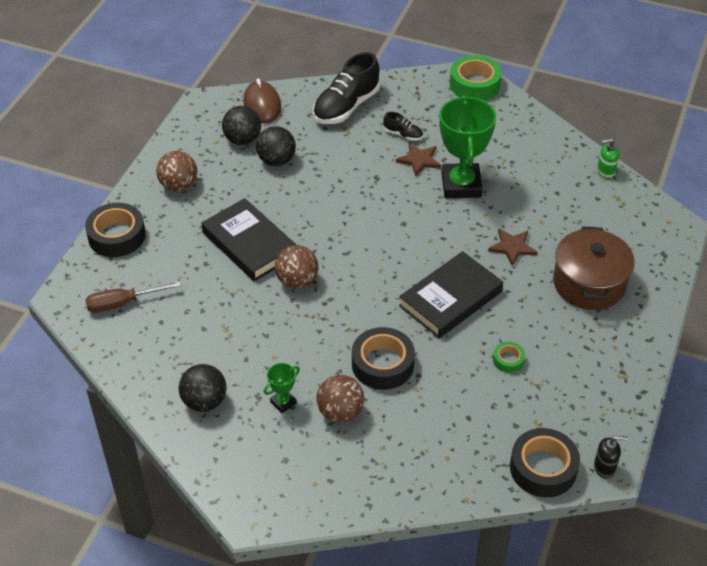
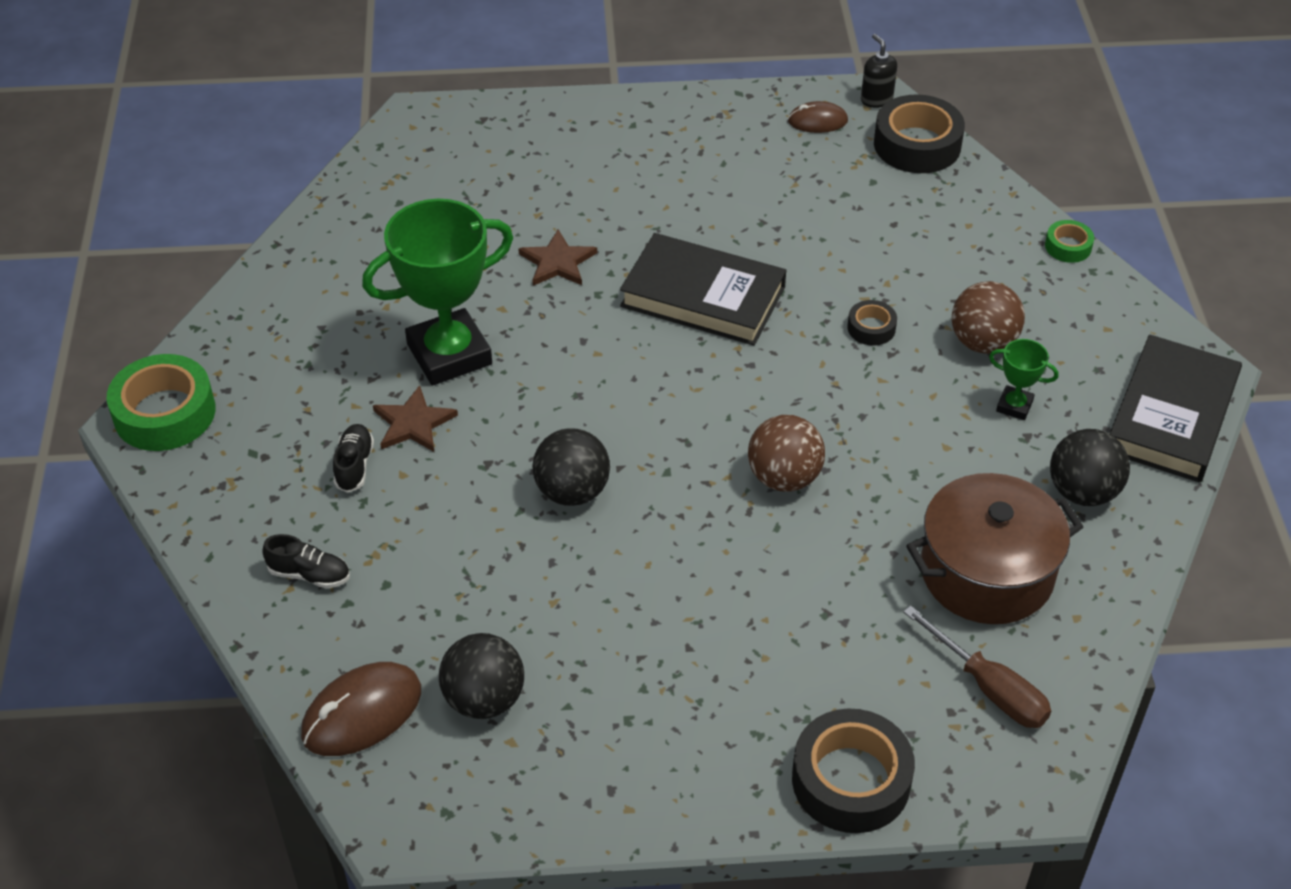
camera: 115 degrees left, 0 degrees up
brown ball [156,151,197,192] -> none
black book [201,198,297,281] -> black book moved to [1110,334,1242,483]
black ball [256,126,296,166] -> black ball moved to [532,428,610,506]
black shoe [313,52,380,124] -> black shoe [262,534,350,588], size x0.47
black tape [352,327,415,390] -> black tape [847,300,897,346], size x0.50
green tape [493,342,525,373] -> green tape moved to [1045,220,1094,263]
brown pot [553,226,635,310] -> brown pot moved to [906,473,1083,624]
green soap dispenser [597,138,619,179] -> none
none -> brown mouse [788,101,848,133]

